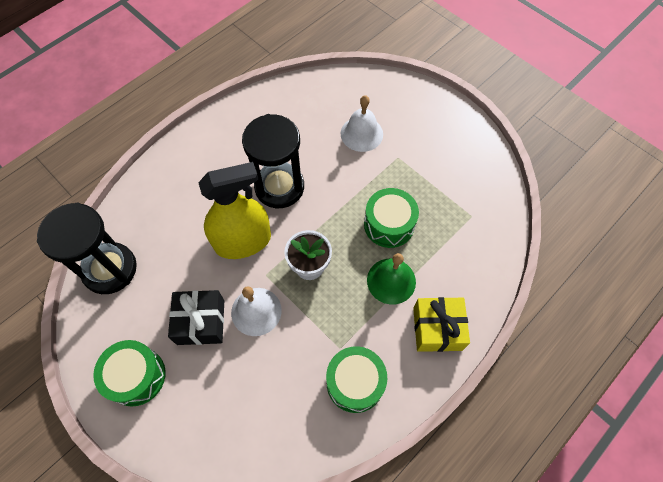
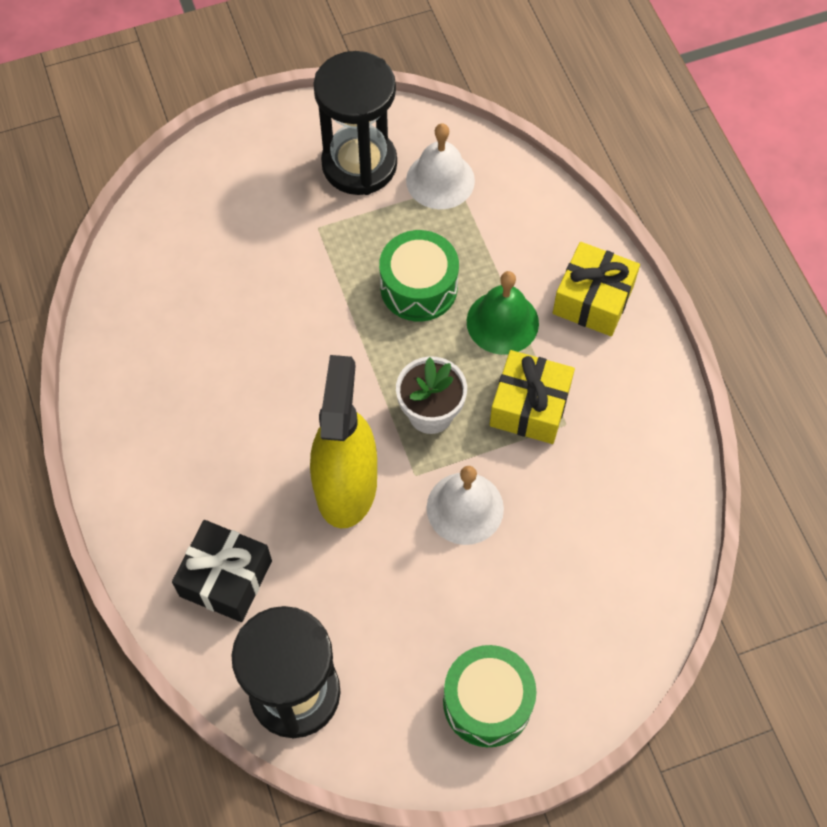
camera: 65 degrees left, 0 degrees up
black gift [168,290,224,345] -> black gift moved to [172,520,272,622]
black hourglass [242,114,304,208] -> black hourglass moved to [313,51,397,195]
green drum [326,346,387,413] -> none
white bell [341,95,383,152] -> white bell moved to [406,123,475,209]
none -> yellow gift [489,350,575,444]

